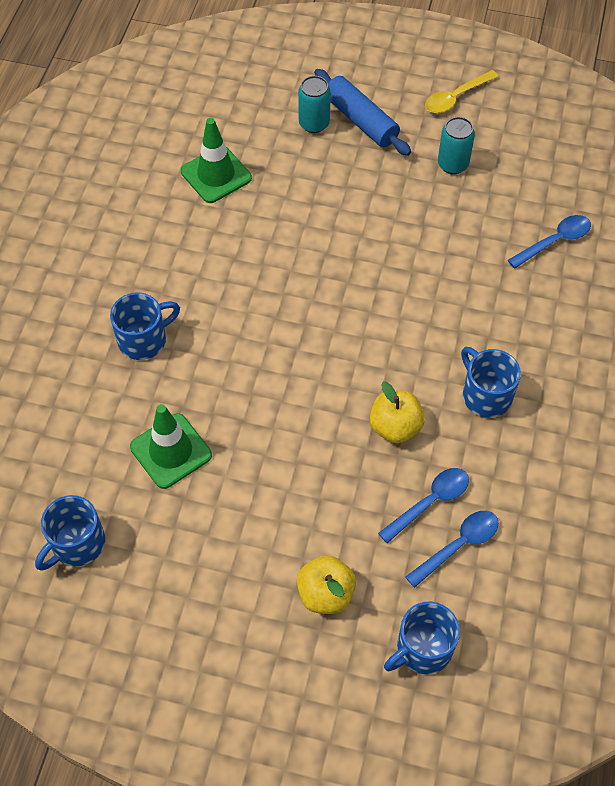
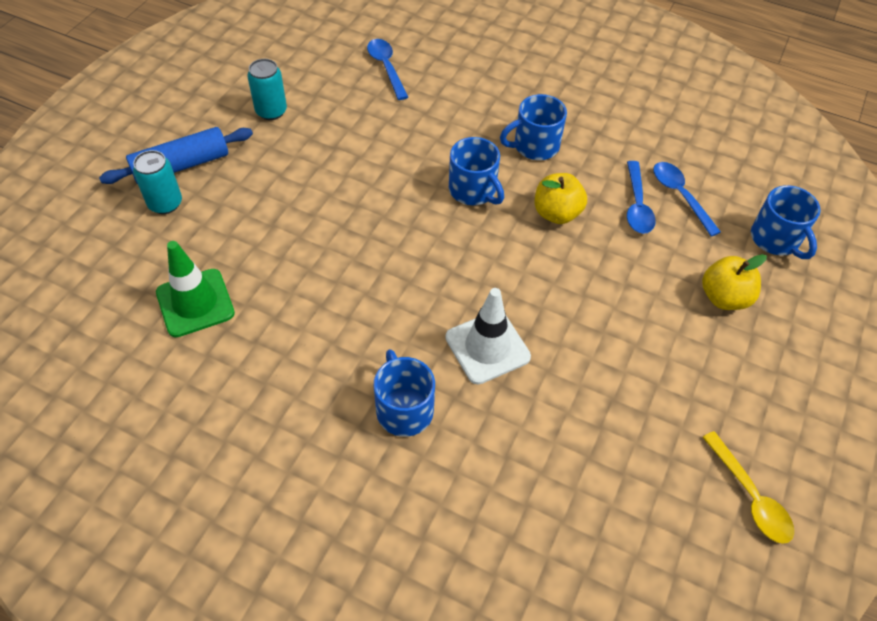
camera: 80 degrees left, 5 degrees down
blue mug [35,495,105,571] -> blue mug moved to [449,137,504,205]
green traffic cone [130,404,212,489] -> none
blue spoon [378,468,469,543] -> blue spoon turned 150 degrees counterclockwise [627,161,656,234]
yellow spoon [425,70,498,113] -> yellow spoon moved to [702,431,794,544]
none -> white traffic cone [445,288,531,384]

